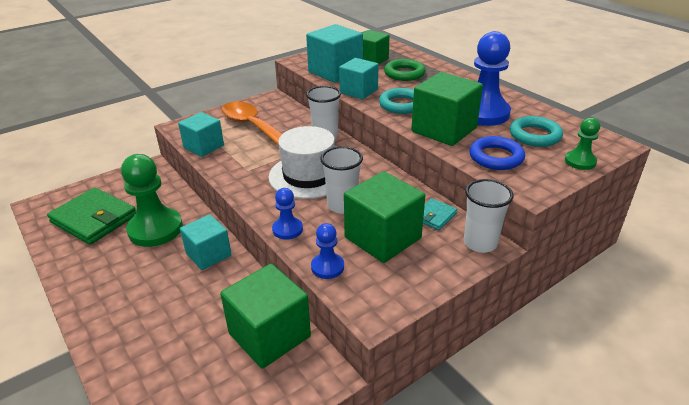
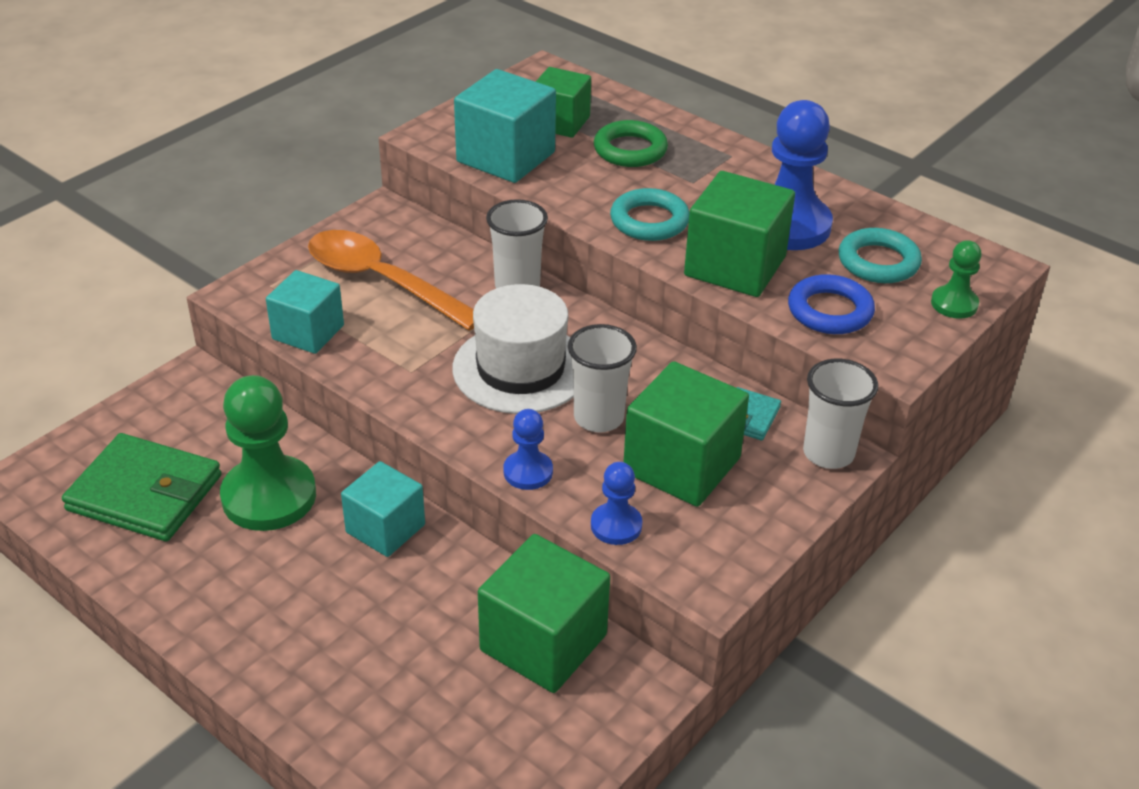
camera: 15 degrees left, 5 degrees up
turquoise cube [339,58,379,99] -> none

